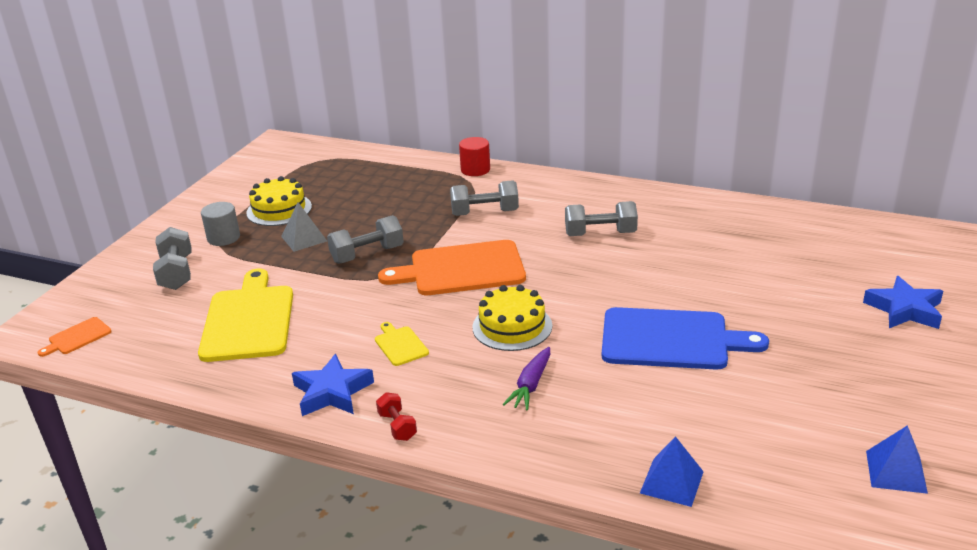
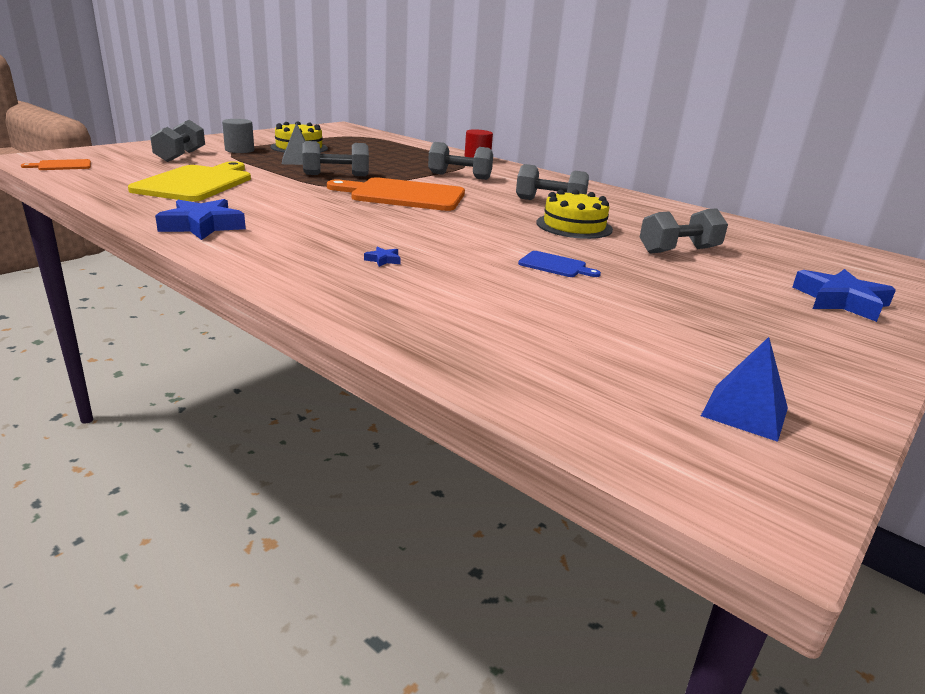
camera: 15 degrees right, 5 degrees down
yellow cutting board [375,322,429,366] -> none
red dumbbell [376,392,417,441] -> none
yellow cake [472,285,552,351] -> yellow cake moved to [536,189,613,239]
purple carrot [503,347,550,411] -> blue star [364,247,401,267]
blue cutting board [602,307,769,370] -> blue cutting board [518,251,601,277], size x0.45
blue pyramid [640,436,704,507] -> none
none -> grey dumbbell [640,208,728,254]

